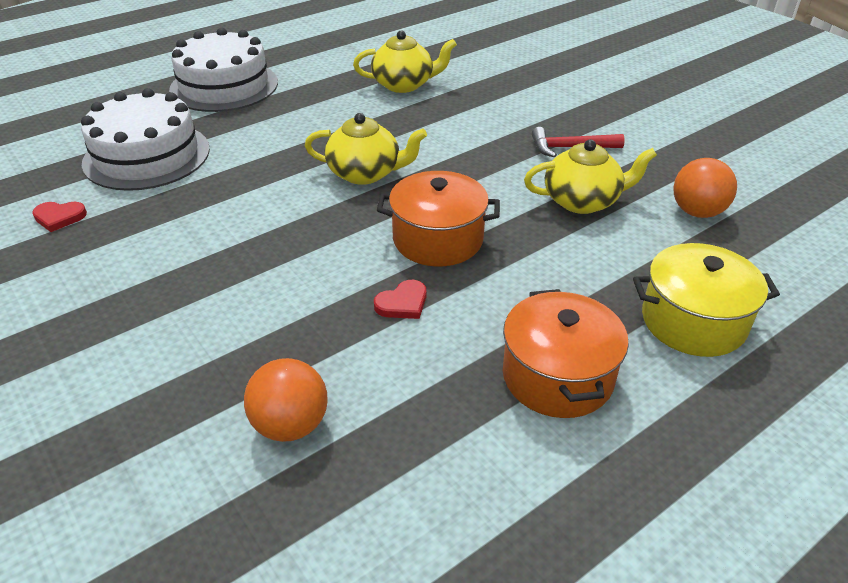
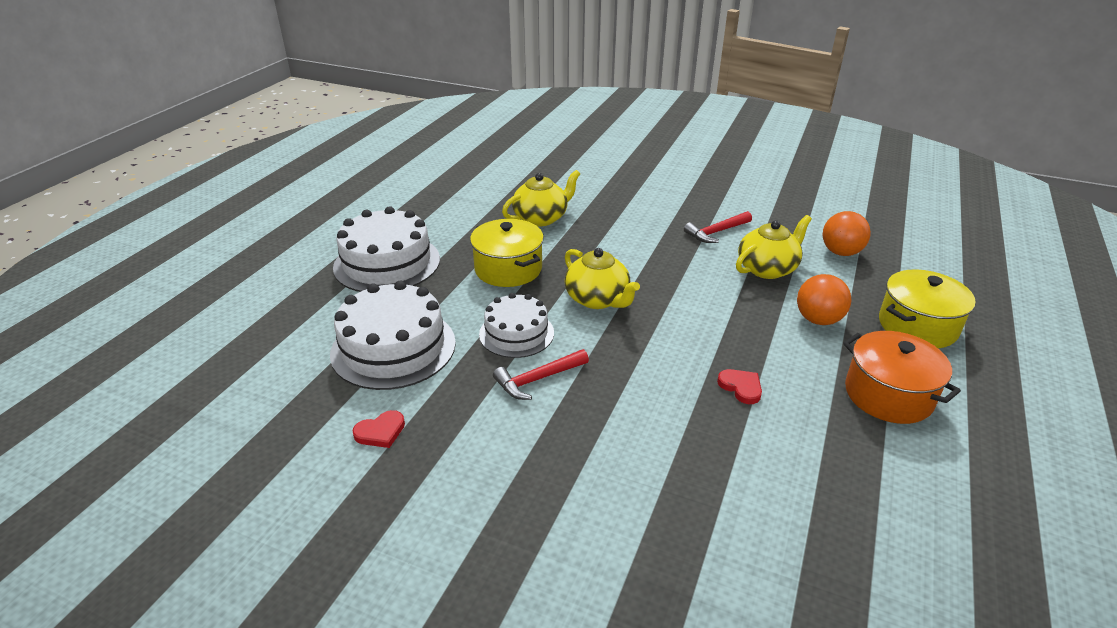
camera: 30 degrees left, 5 degrees down
orange ball [244,358,328,442] -> orange ball moved to [797,274,851,325]
yellow teapot [305,113,427,185] -> yellow teapot turned 75 degrees clockwise [565,248,640,309]
red heart [374,280,426,319] -> red heart turned 60 degrees counterclockwise [717,369,762,404]
orange pot [377,171,500,266] -> none
none -> yellow pot [470,219,544,287]
none -> white cake [479,293,554,358]
none -> red hammer [493,349,589,400]

